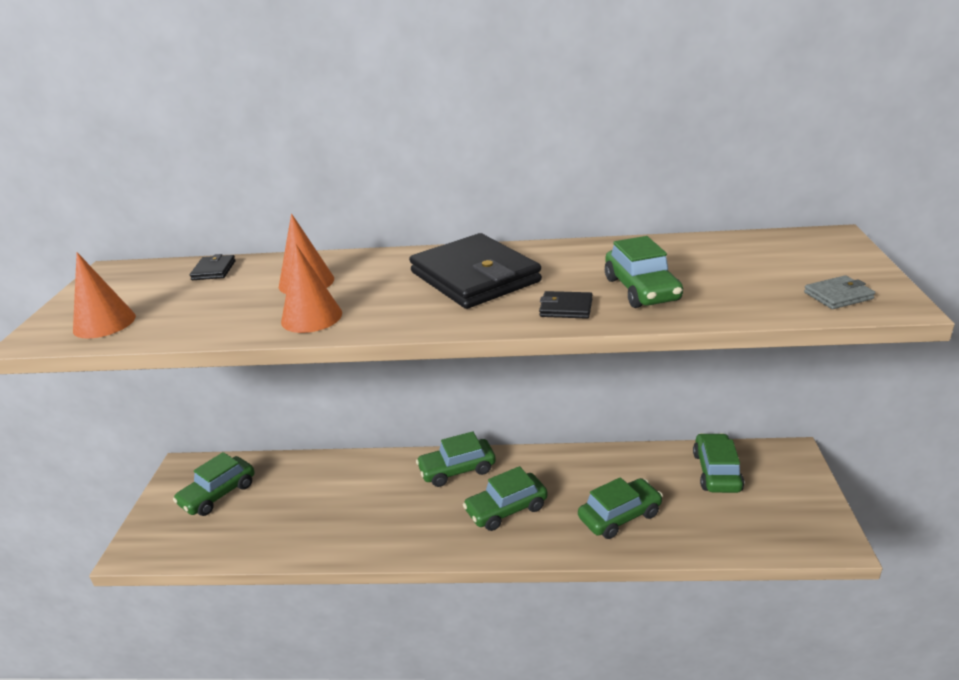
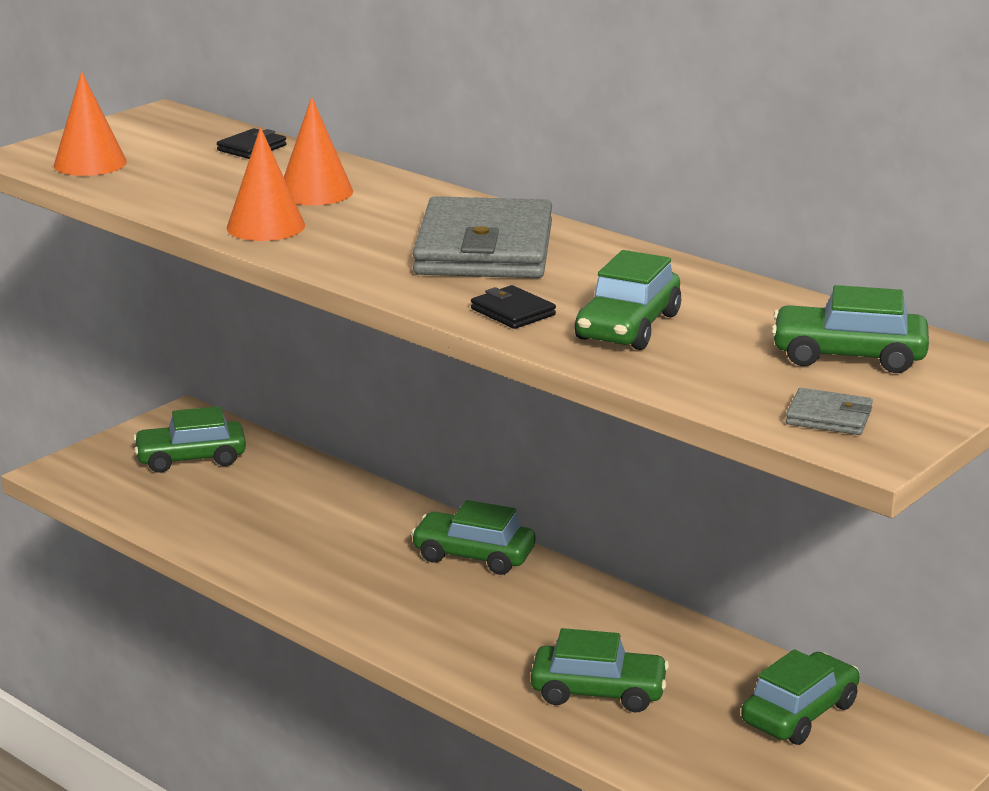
camera: 35 degrees right, 5 degrees down
black wallet [409,233,542,309] -> grey wallet [413,196,552,278]
green car [463,466,548,531] -> green car moved to [771,285,929,373]

